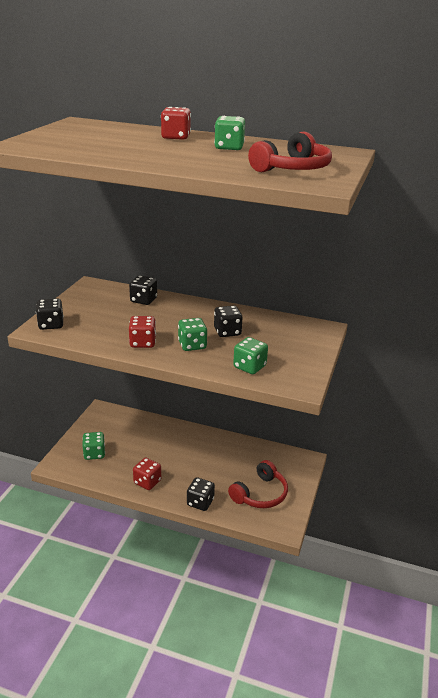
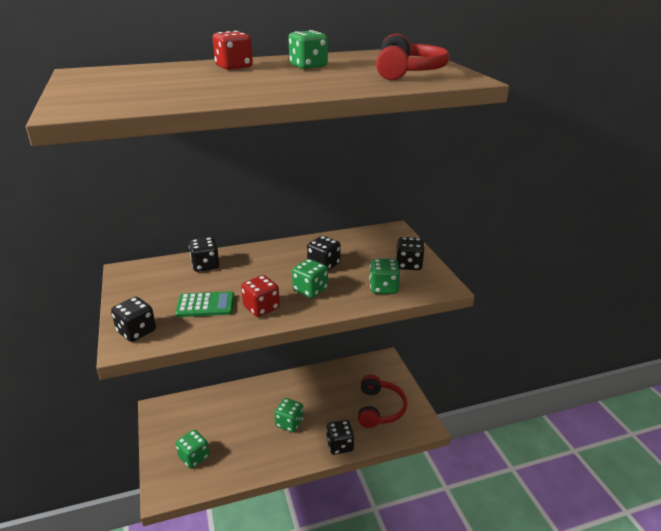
camera: 35 degrees left, 0 degrees up
red dice [133,458,161,490] -> none
none -> green calculator [175,291,234,317]
none -> green dice [274,398,304,432]
none -> black dice [396,237,424,270]

